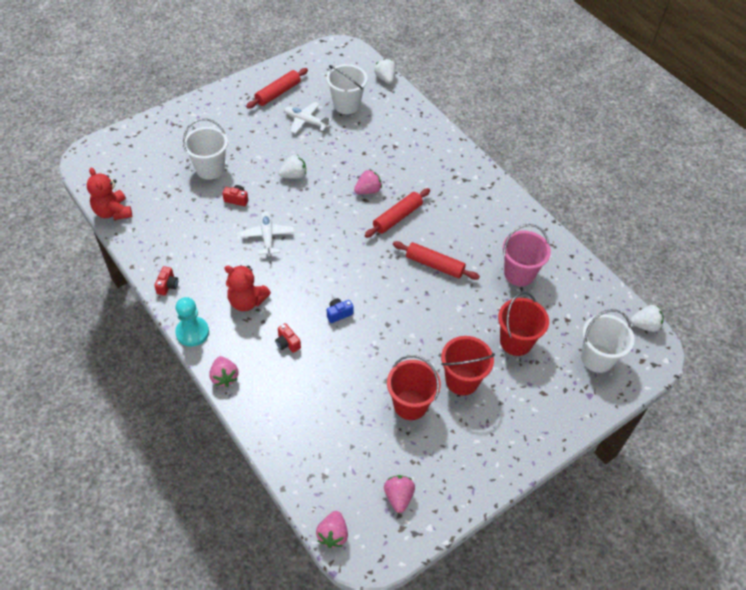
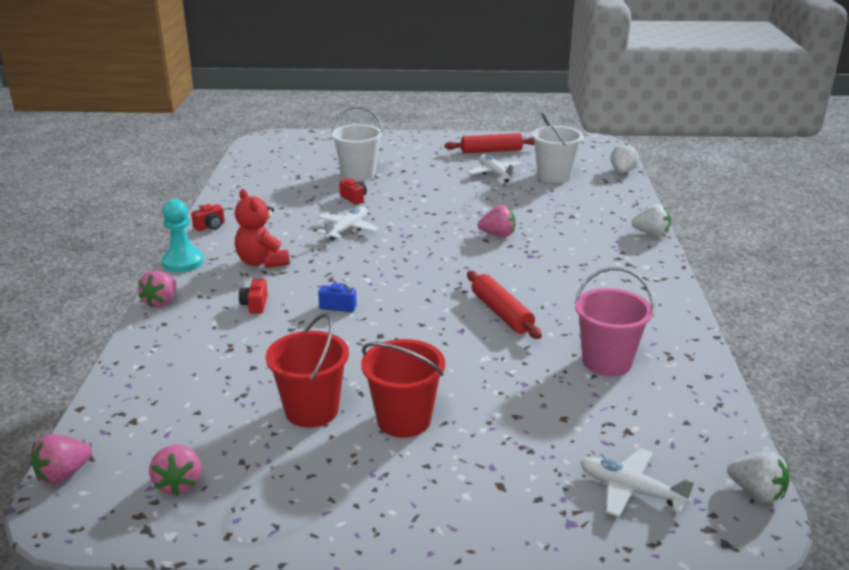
camera: 40 degrees right, 25 degrees down
red teddy bear [87,168,132,220] -> none
white strawberry [278,155,306,179] -> white strawberry moved to [632,204,671,236]
red rolling pin [365,188,430,238] -> none
pink strawberry [384,475,415,513] -> pink strawberry turned 135 degrees clockwise [149,445,202,496]
red bucket [498,292,549,356] -> none
white bucket [581,309,635,373] -> white plane [580,448,694,517]

